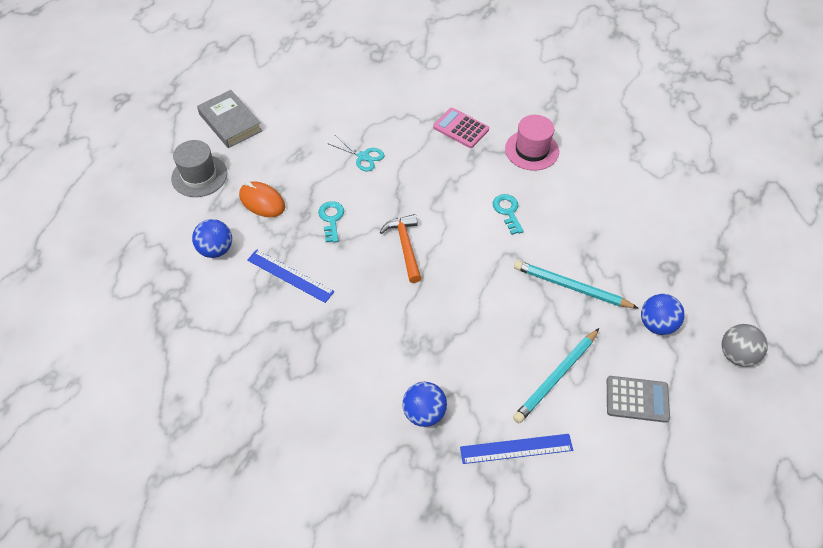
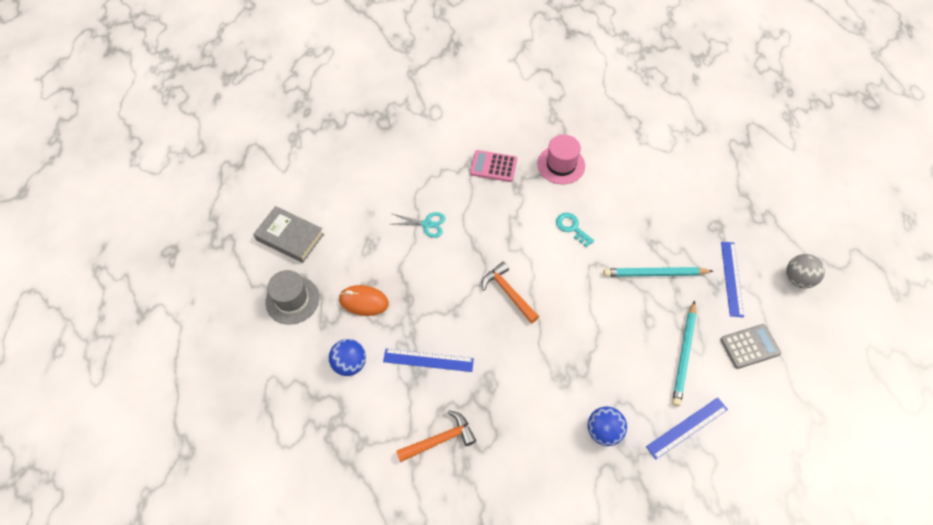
camera: 25 degrees left, 5 degrees up
turquoise key [318,201,344,242] -> none
blue ball [641,294,684,335] -> blue ruler [721,242,744,317]
none -> orange hammer [396,410,476,462]

